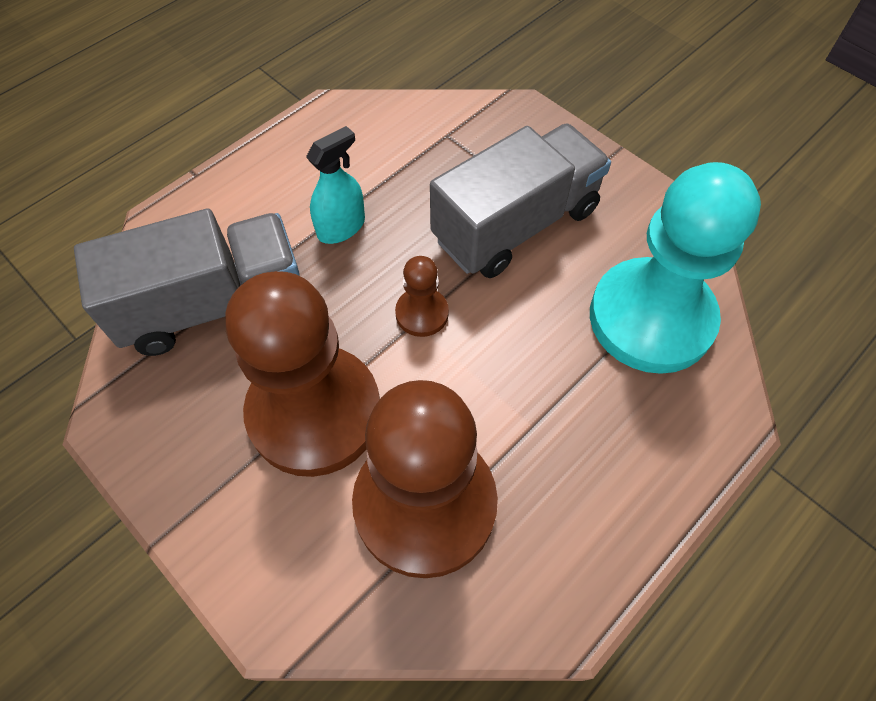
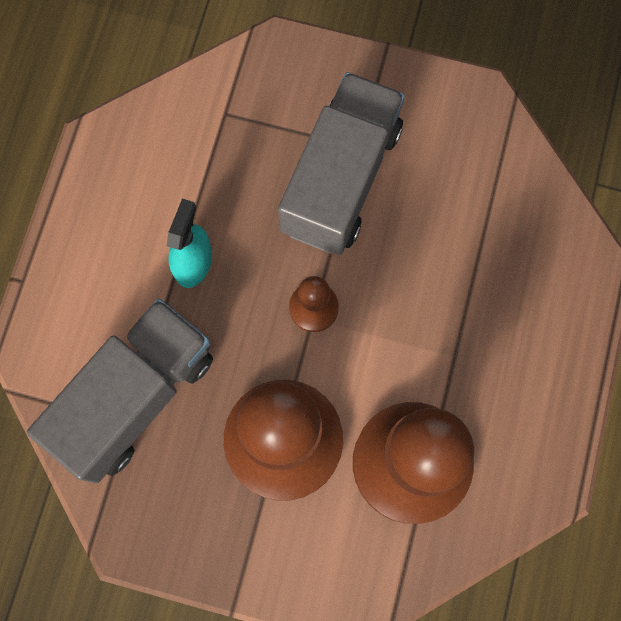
camera: 30 degrees left, 15 degrees up
turquoise pawn [590,162,761,374] -> none

